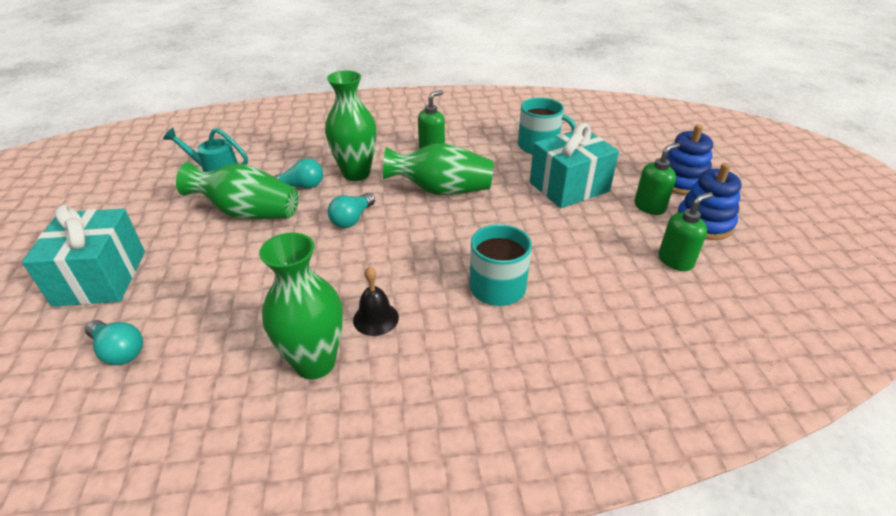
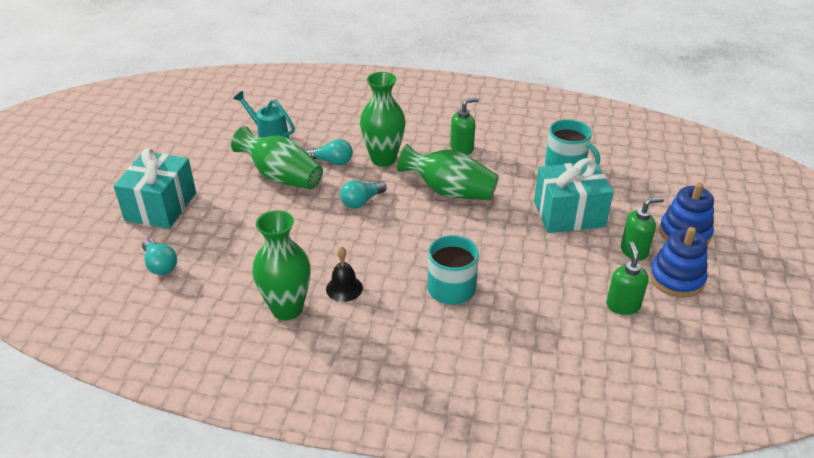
camera: 20 degrees right, 0 degrees up
green soap dispenser [659,192,713,271] -> green soap dispenser turned 75 degrees counterclockwise [606,242,649,315]

